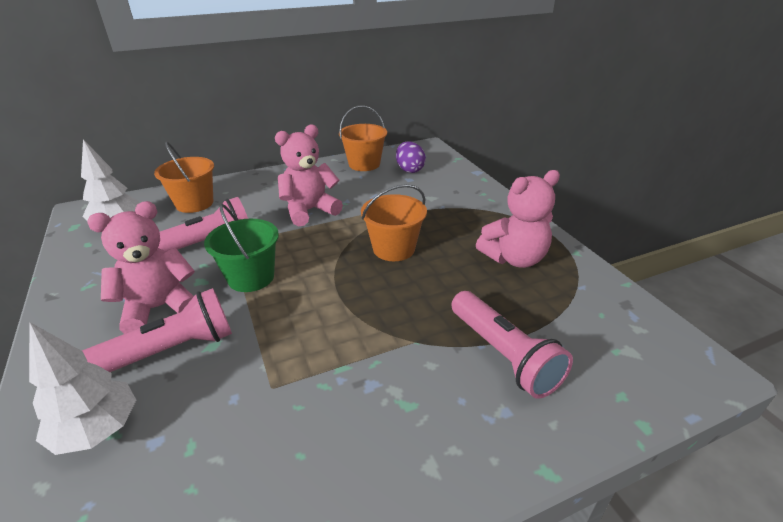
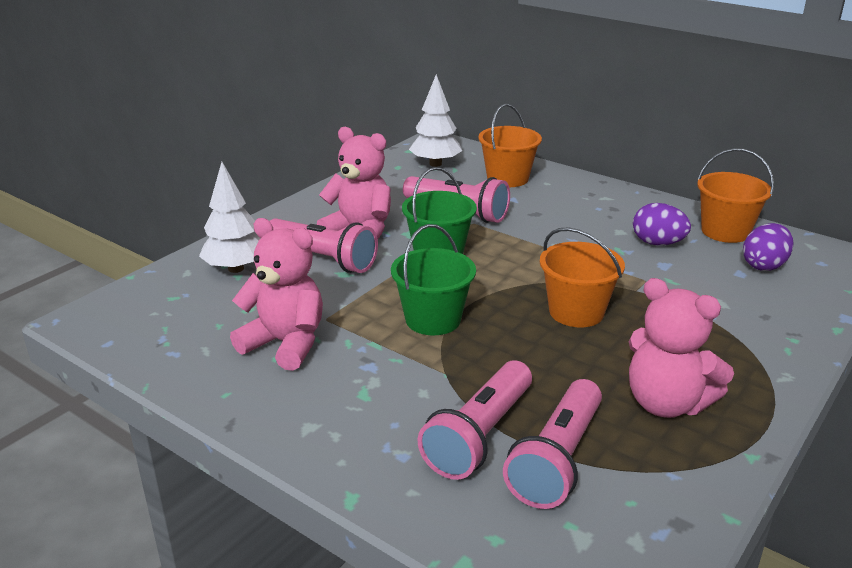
camera: 60 degrees right, 5 degrees down
pink teddy bear [275,124,343,226] -> pink teddy bear moved to [230,218,323,371]
none -> green bucket [391,224,476,335]
none -> pink flashlight [503,379,602,509]
none -> purple egg [633,203,691,245]

